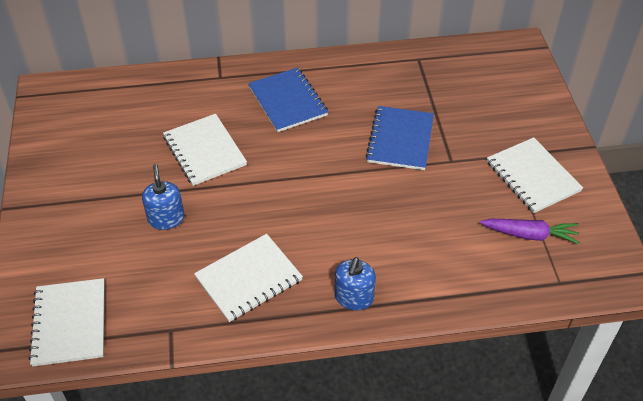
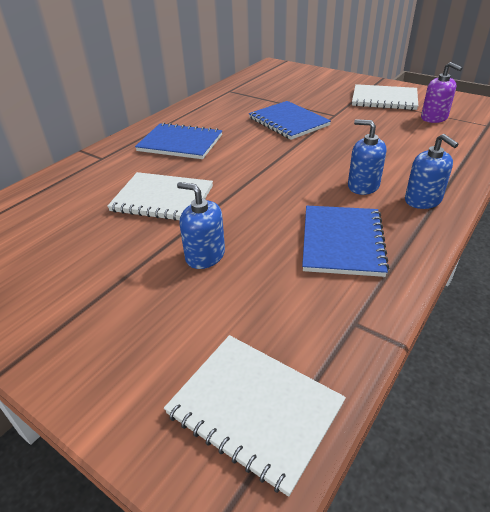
camera: 45 degrees left, 10 degrees down
white notebook [194,234,303,322] -> blue notebook [302,206,389,277]
purple carrot [480,219,580,244] -> purple soap dispenser [421,62,463,123]
none -> blue soap dispenser [348,119,387,195]

